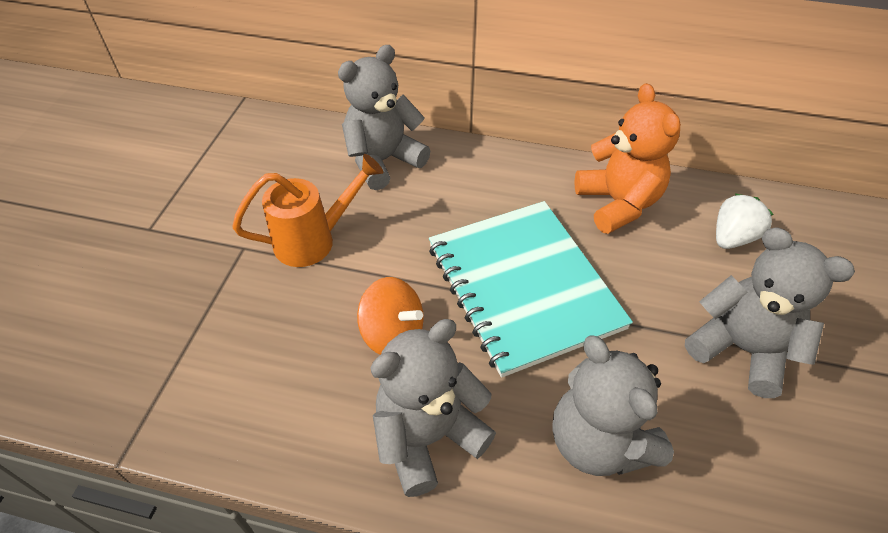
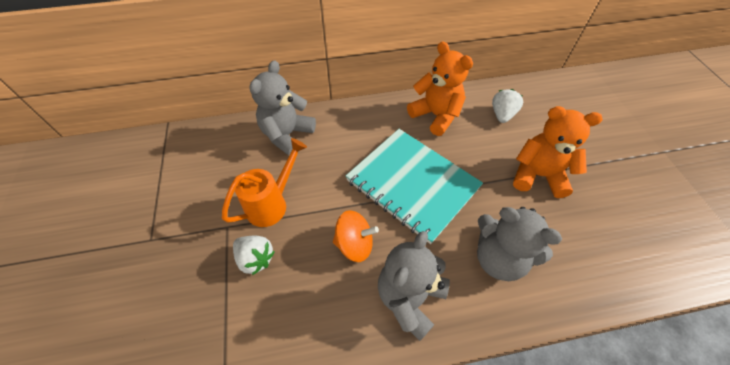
camera: 25 degrees left, 5 degrees up
grey teddy bear [685,228,855,398] -> orange teddy bear [513,106,603,198]
none -> white strawberry [233,236,275,275]

